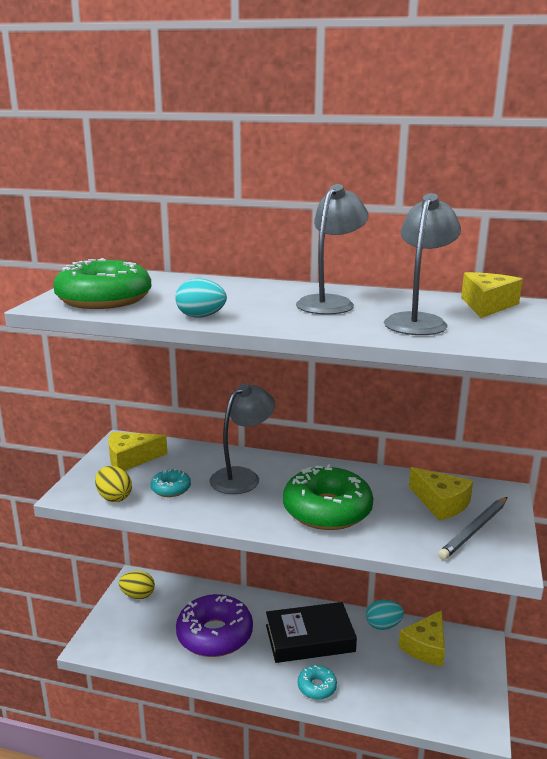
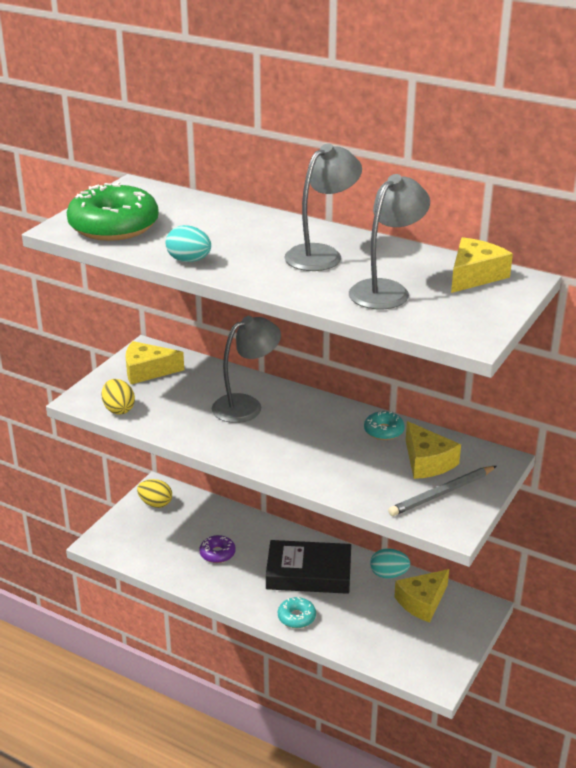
camera: 15 degrees right, 10 degrees up
turquoise donut [150,469,191,497] -> turquoise donut moved to [364,411,405,440]
purple donut [176,594,253,657] -> purple donut [199,535,236,563], size x0.47
green donut [283,464,373,530] -> none

